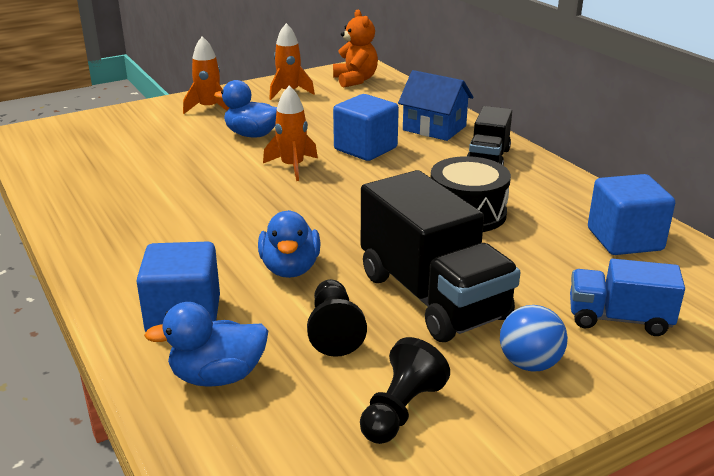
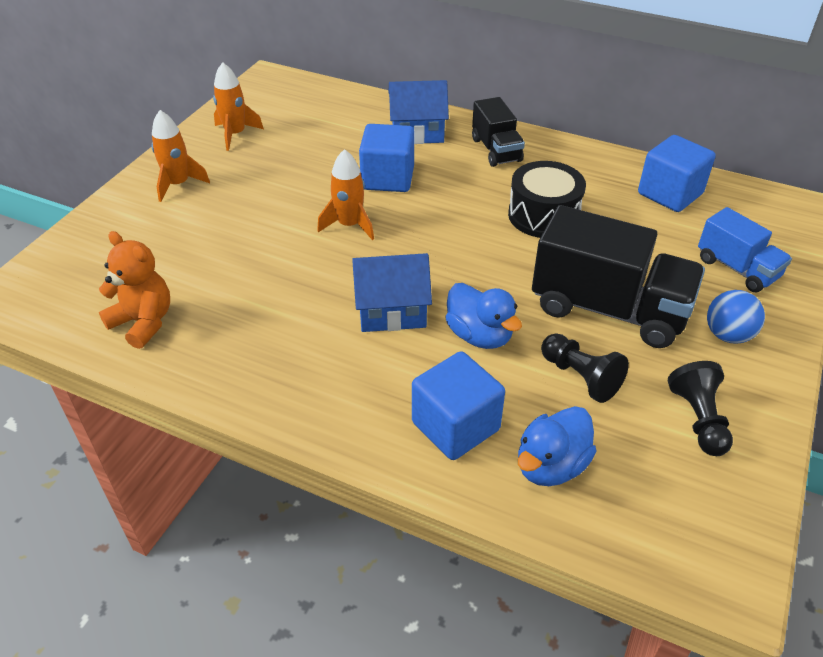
camera: 35 degrees left, 15 degrees up
blue duck [214,80,277,137] -> none
orange teddy bear [333,10,378,88] -> orange teddy bear moved to [99,231,170,349]
blue truck [570,259,685,336] -> blue truck turned 105 degrees counterclockwise [698,207,792,292]
none -> blue house [352,253,432,332]

